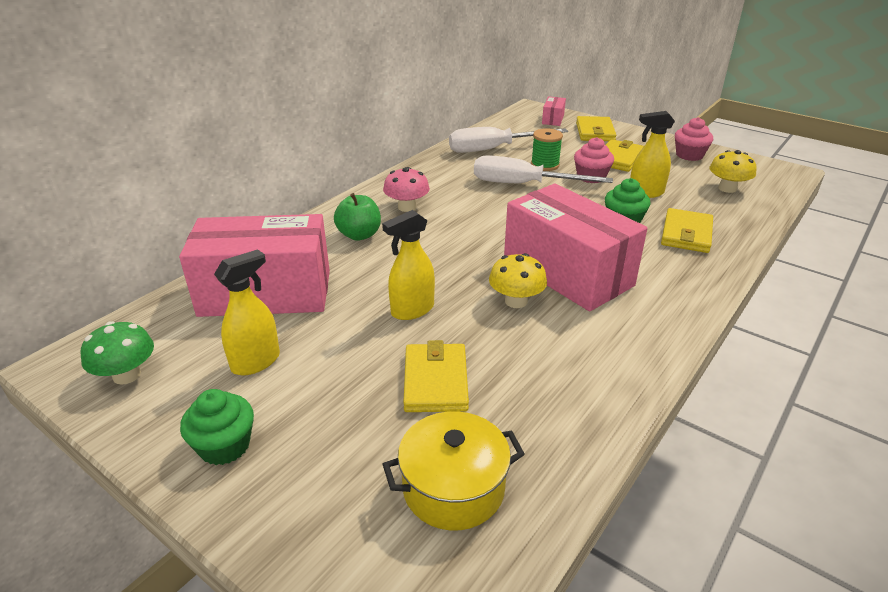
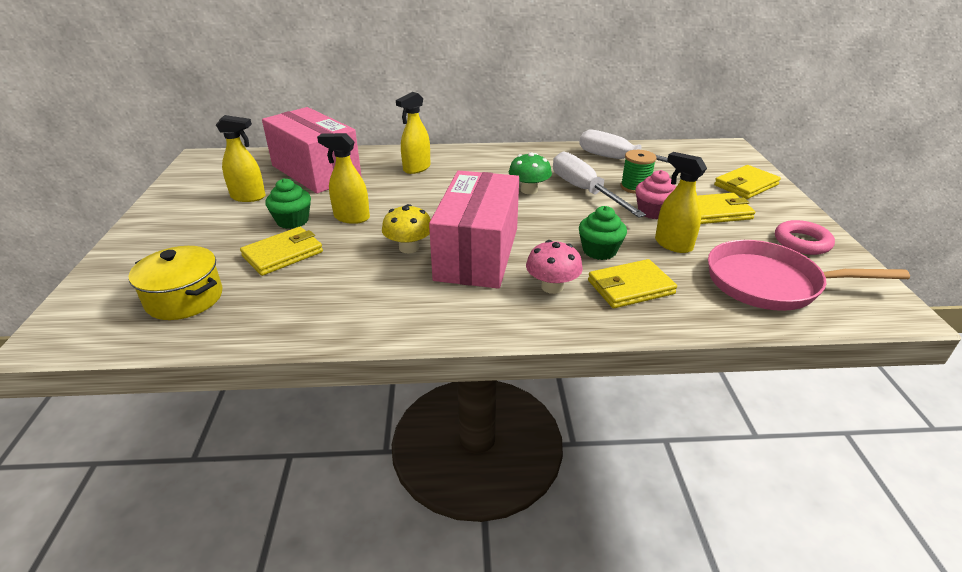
camera: 50 degrees right, 0 degrees up
green mushroom [81,321,154,385] -> green mushroom moved to [509,152,552,194]
green cupcake [180,389,254,465] -> green cupcake moved to [266,178,311,229]
green apple [334,193,381,241] -> yellow spray bottle [396,92,431,174]
pink mushroom [383,167,430,212] -> pink mushroom moved to [526,240,583,294]
pink box [542,96,566,126] -> none
pink cupcake [675,117,713,161] -> pink ring [775,220,835,255]
yellow mushroom [709,150,757,193] -> pink pan [708,240,910,311]

